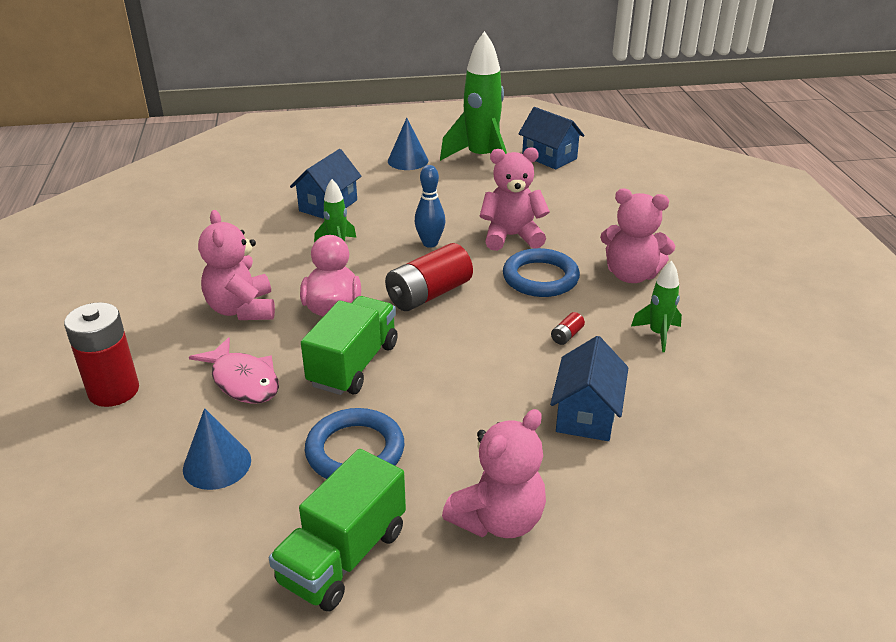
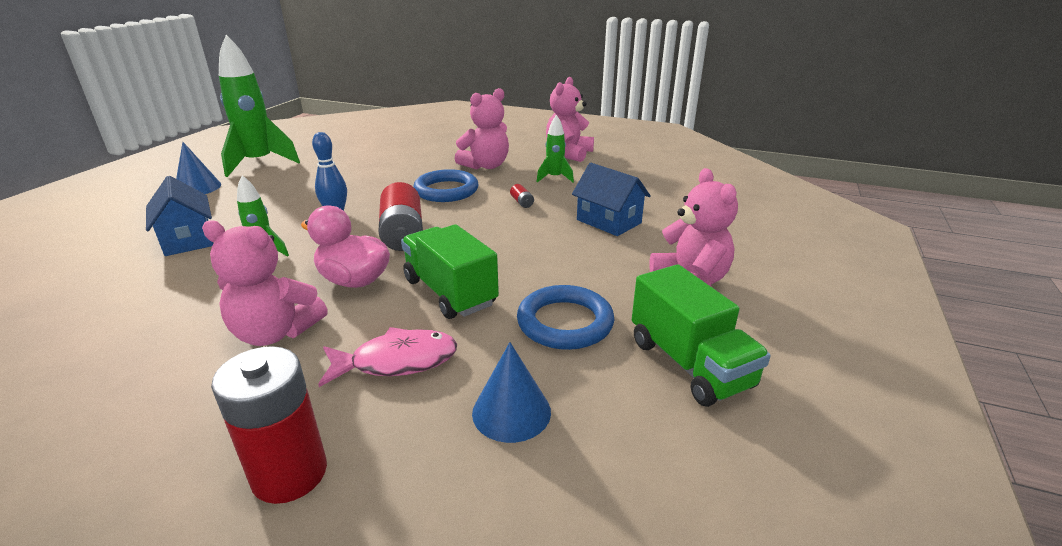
camera: 60 degrees left, 5 degrees down
pink teddy bear [480,147,550,251] -> pink teddy bear moved to [546,77,594,162]
blue house [518,107,584,169] -> none

